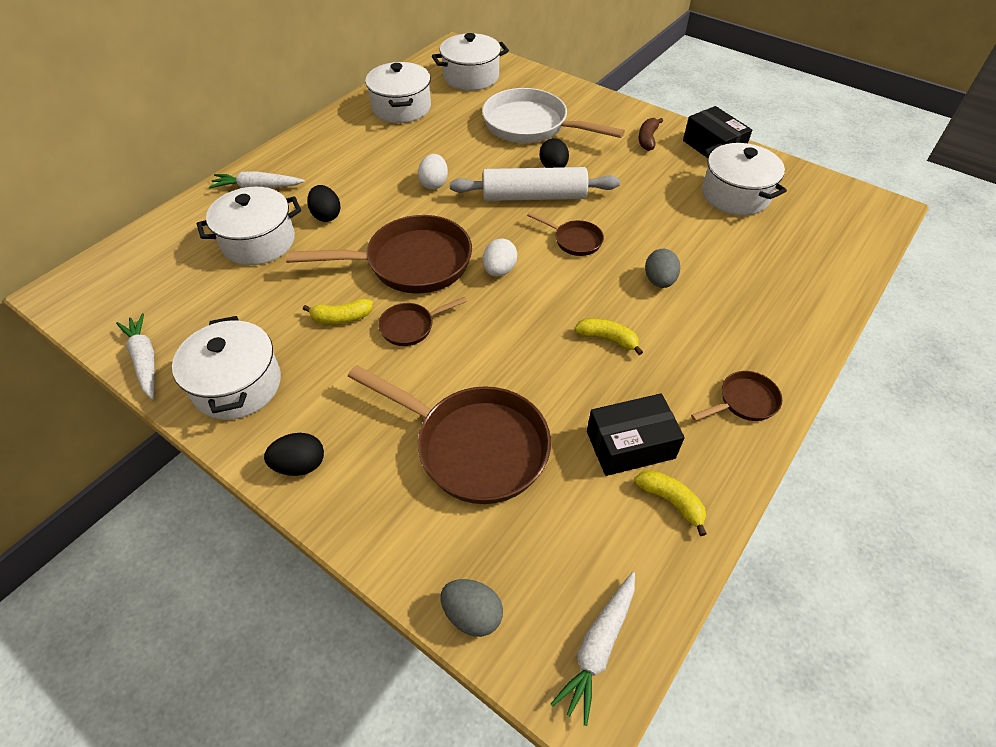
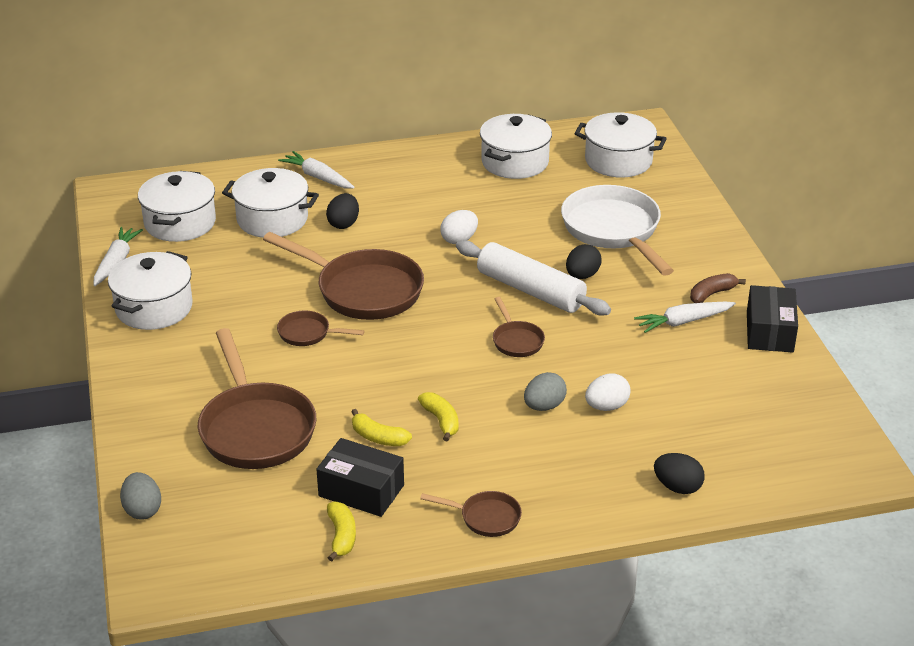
camera: 40 degrees right, 15 degrees down
black egg [264,433,324,476] -> black egg moved to [654,453,705,494]
yellow banana [303,299,373,324] -> yellow banana moved to [351,409,412,446]
white egg [483,238,517,277] -> white egg moved to [585,373,631,411]
white carrot [551,572,635,726] -> white carrot moved to [634,302,736,333]
white pot [702,143,787,215] -> white pot moved to [138,171,216,242]

